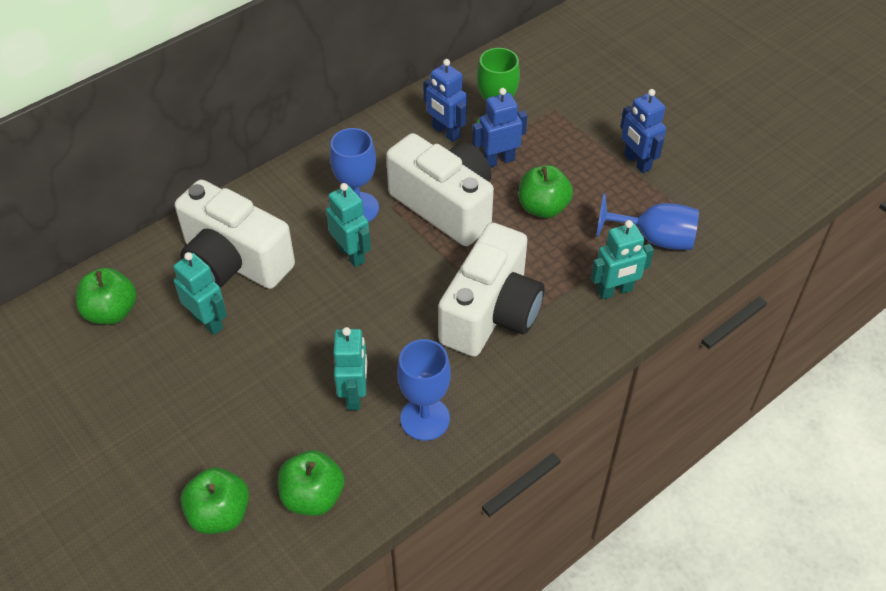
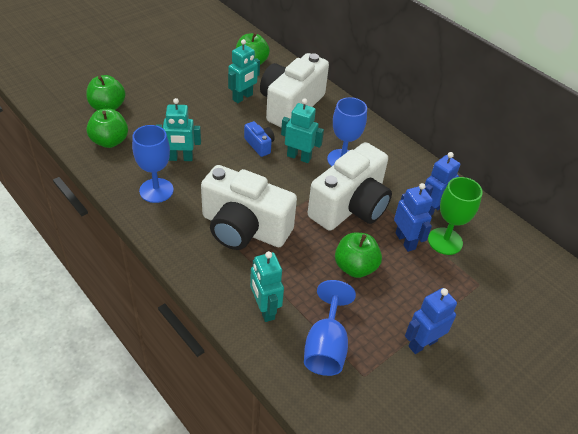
camera: 85 degrees right, 5 degrees down
turquoise robot [326,183,371,267] -> turquoise robot turned 120 degrees counterclockwise [281,99,324,163]
none -> blue camera [244,121,275,157]

